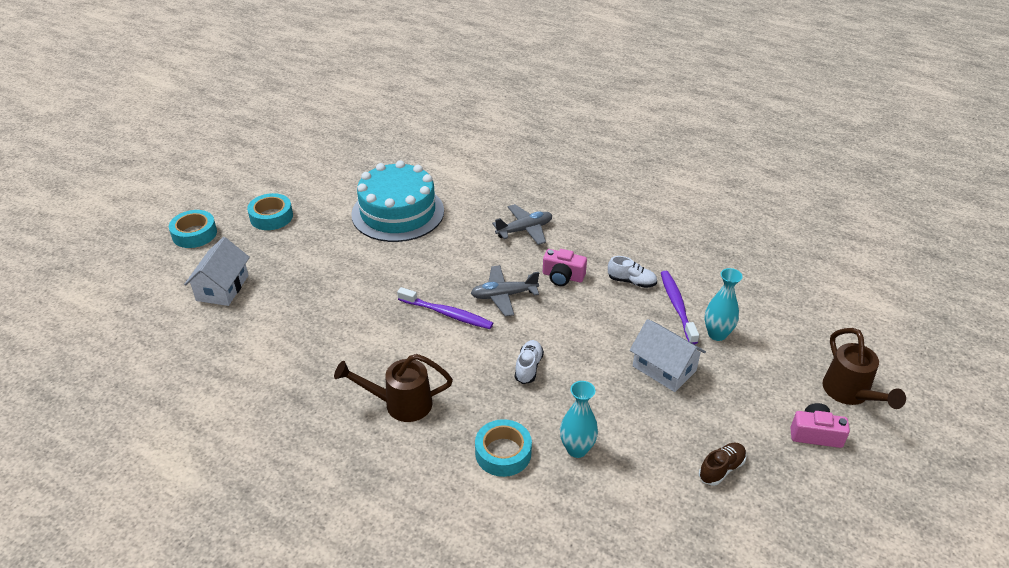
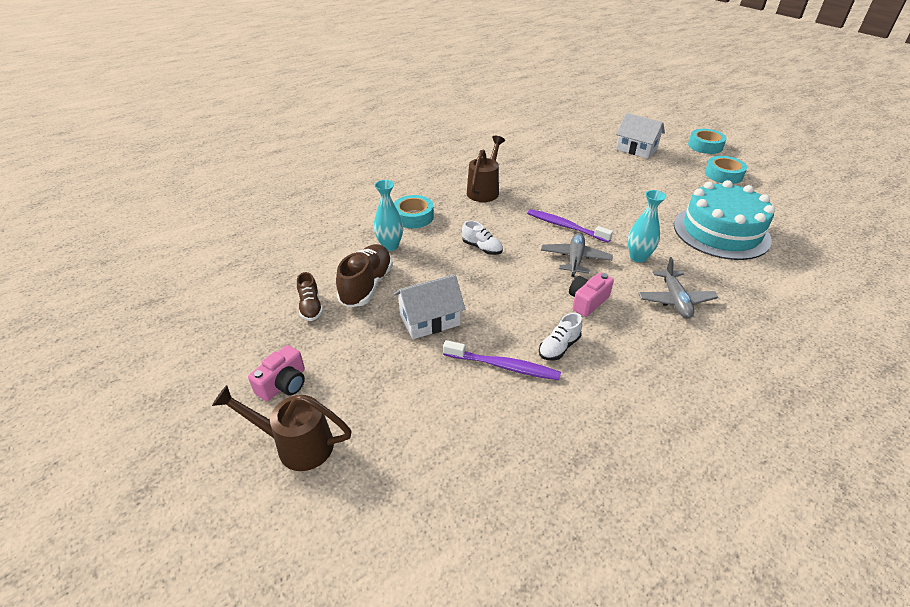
camera: 115 degrees right, 0 degrees up
purple toothbrush [397,287,493,329] -> purple toothbrush turned 75 degrees clockwise [527,209,613,243]
turquoise vase [704,268,743,341] -> turquoise vase moved to [628,190,666,262]
none -> brown shoe [336,244,393,308]

